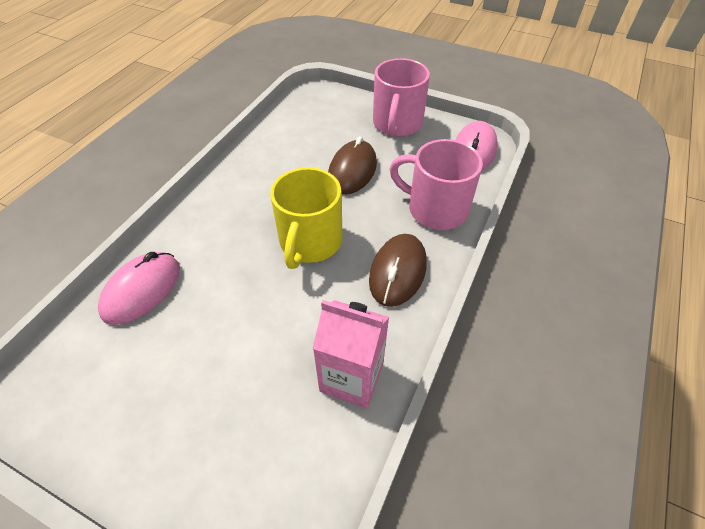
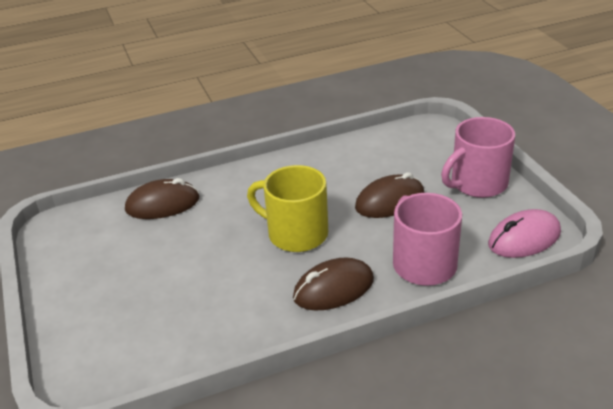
camera: 45 degrees right, 15 degrees down
pink mouse [98,252,180,325] -> brown mouse [125,178,199,219]
yellow mug [271,167,343,269] -> yellow mug turned 60 degrees clockwise [247,165,328,252]
pink carton [312,300,389,408] -> none

